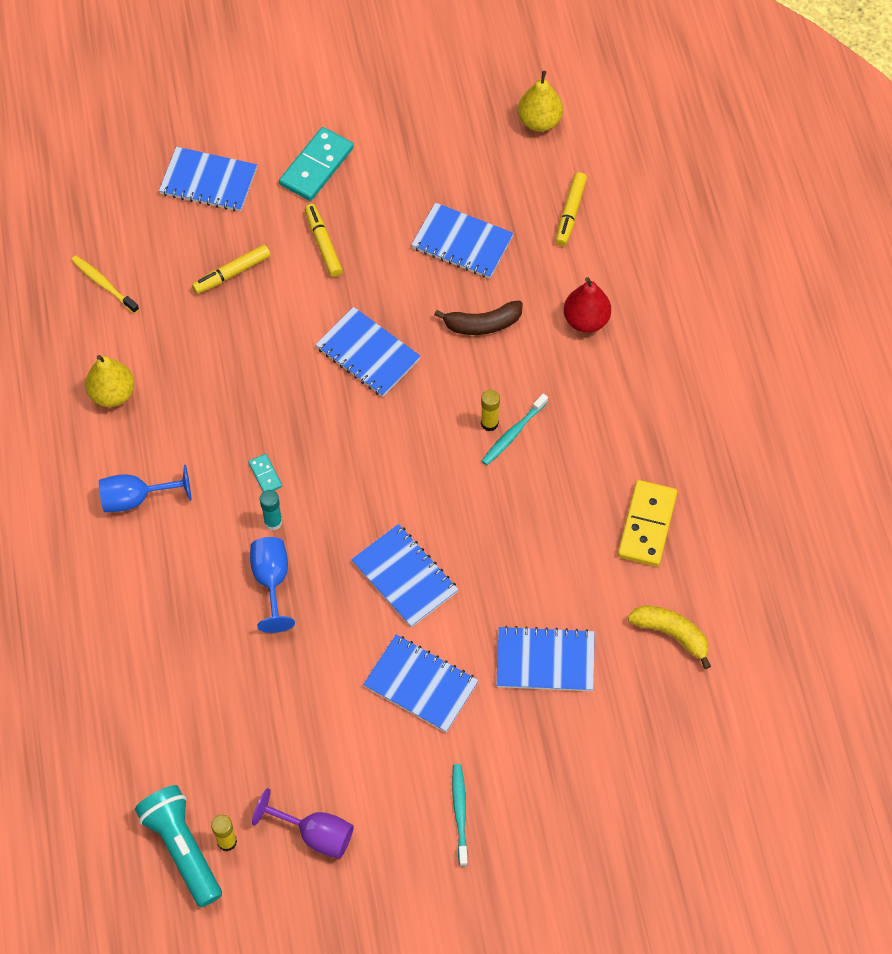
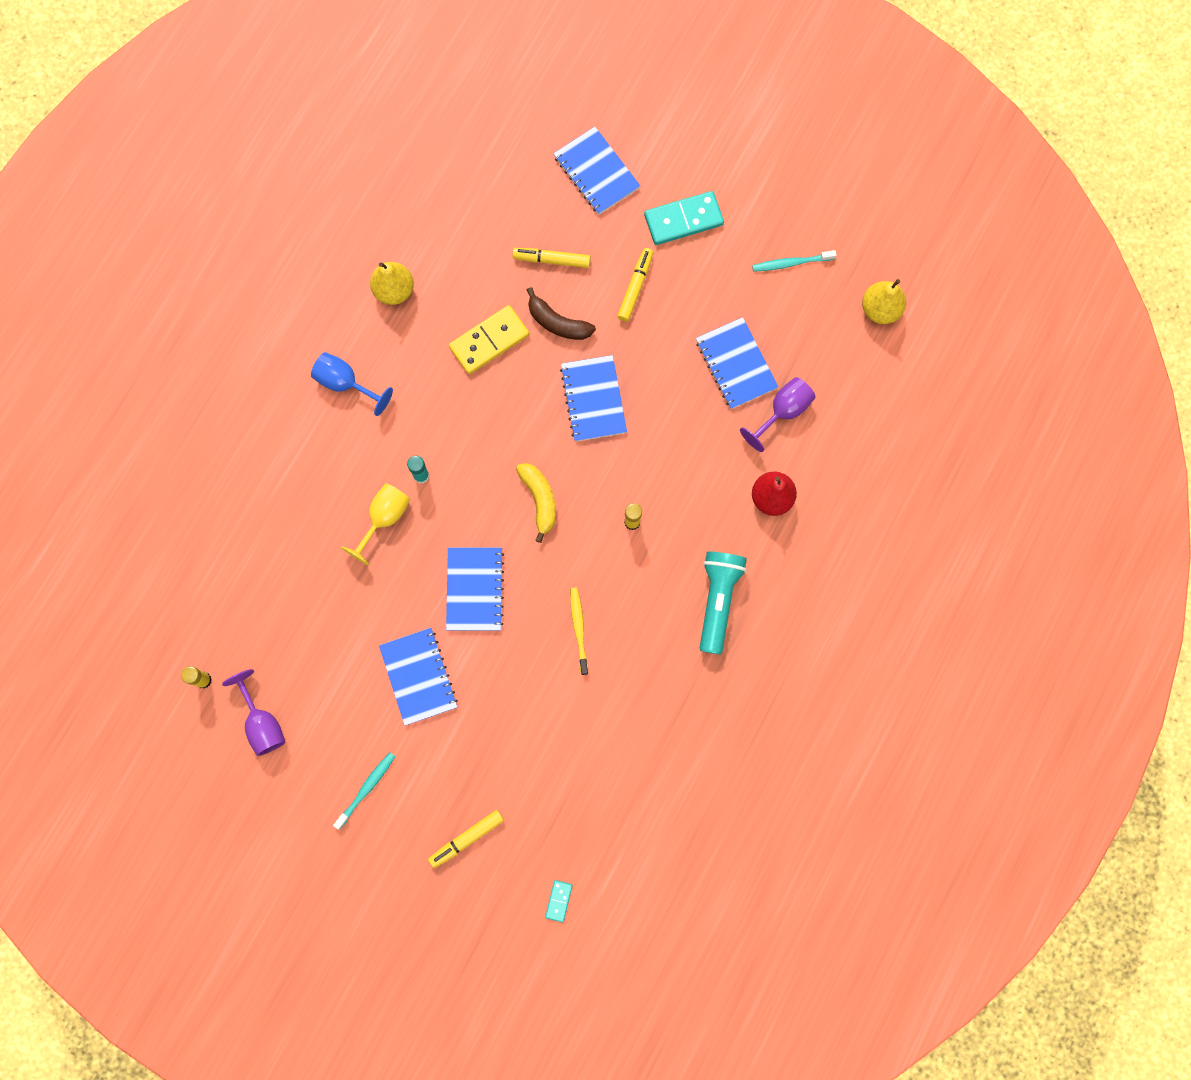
camera: 40 degrees right, 15 degrees up
yellow toothbrush [71,255,139,314] -> yellow toothbrush moved to [570,588,588,675]
turquoise flashlight [135,785,222,907] -> turquoise flashlight moved to [700,552,747,655]
turquoise domino [248,454,282,492] -> turquoise domino moved to [545,880,572,922]
blue goblet [250,537,295,633] -> yellow goblet [341,483,411,565]
brown banana [434,301,523,335] -> brown banana moved to [527,287,596,340]
turquoise toothbrush [482,394,548,465] -> turquoise toothbrush moved to [752,250,837,272]
blue notebook [496,626,595,691] -> none
yellow marker [556,172,587,246] -> yellow marker moved to [428,810,504,868]
yellow domino [618,480,678,566] -> yellow domino moved to [449,305,529,374]
yellow banana [628,605,711,669] -> yellow banana moved to [516,463,556,543]
none -> purple goblet [740,377,816,452]

